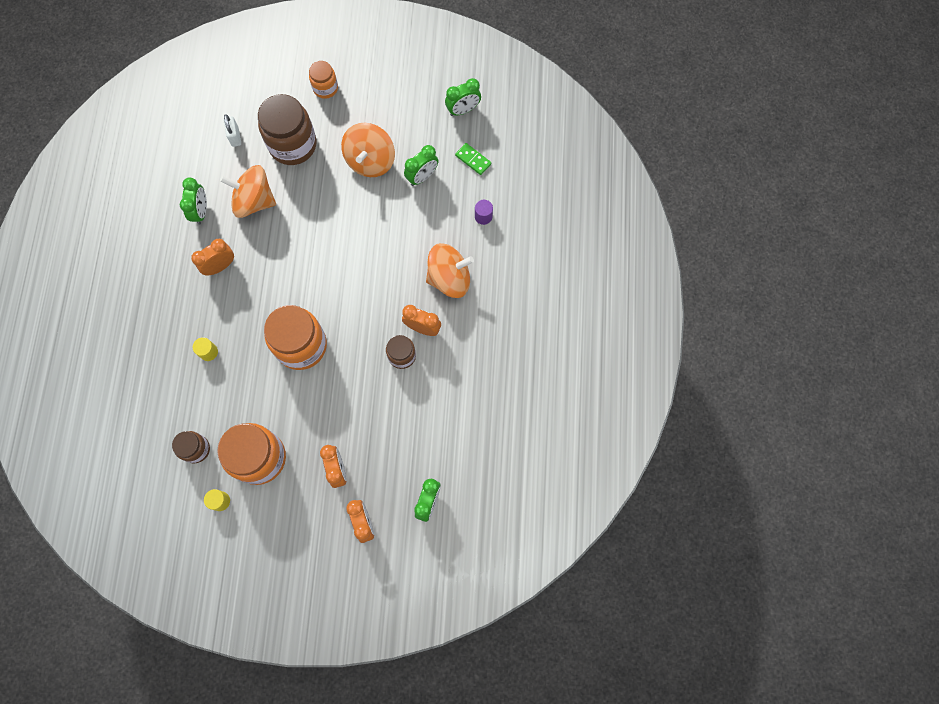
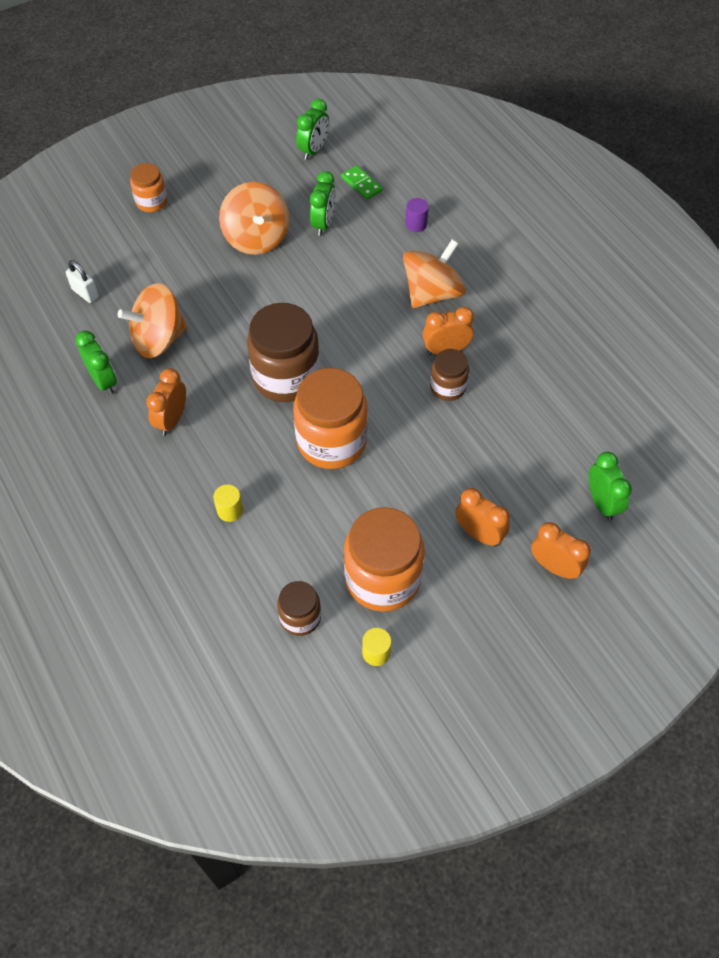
camera: 35 degrees left, 15 degrees down
brown jar [258,94,317,165] -> brown jar moved to [247,303,320,402]
green domino [455,143,491,175] -> green domino turned 45 degrees clockwise [341,165,383,200]

